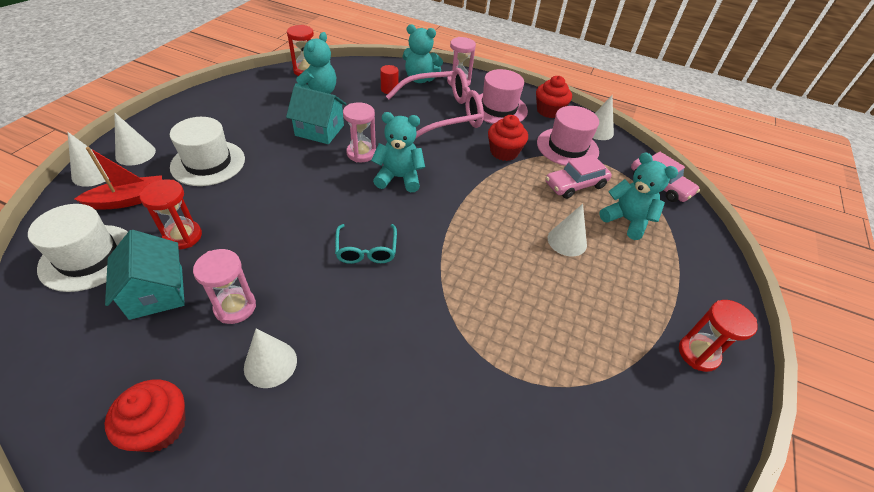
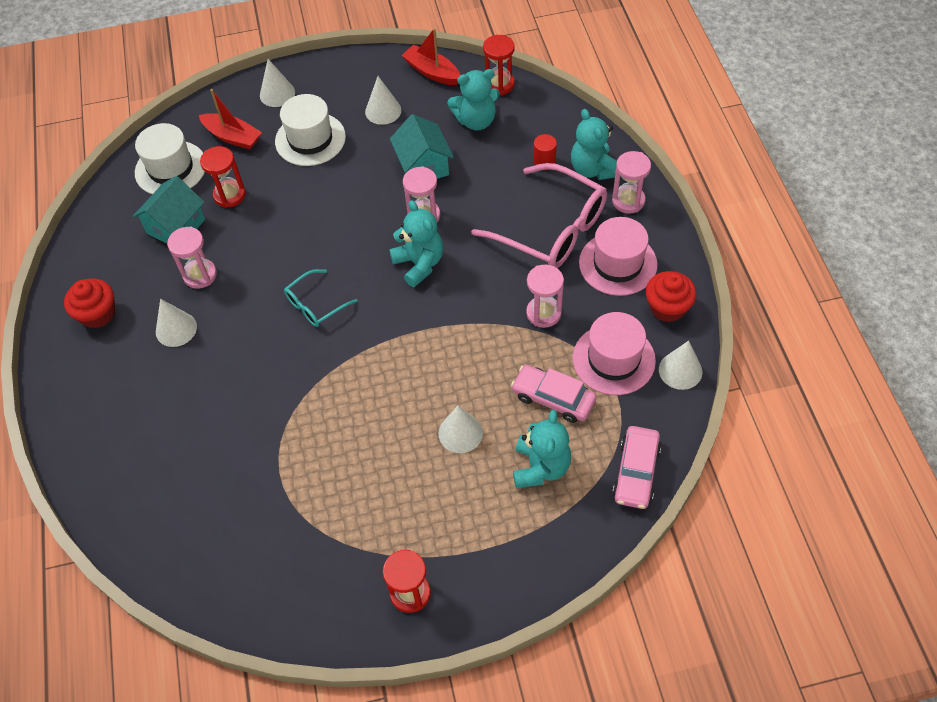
camera: 60 degrees right, 10 degrees up
white cone [68,132,109,187] -> white cone moved to [365,76,401,125]
red cupcake [488,115,528,161] -> pink hourglass [526,265,564,328]
none -> red boat [402,28,460,85]

